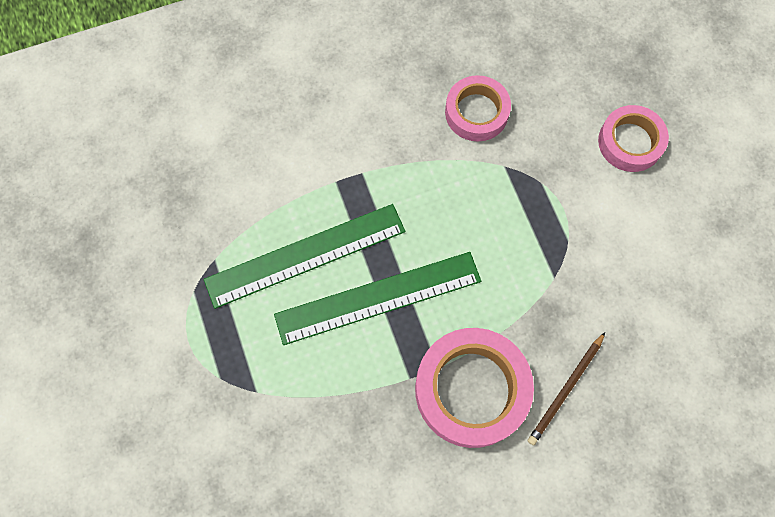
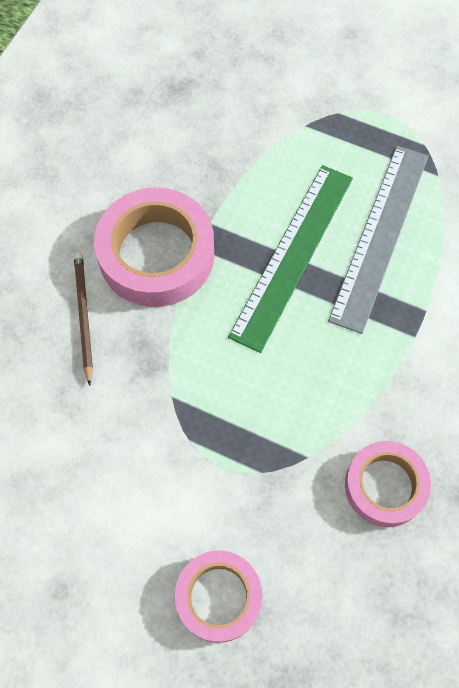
camera: 135 degrees right, 5 degrees down
green ruler [204,204,405,309] -> grey ruler [328,146,428,334]

